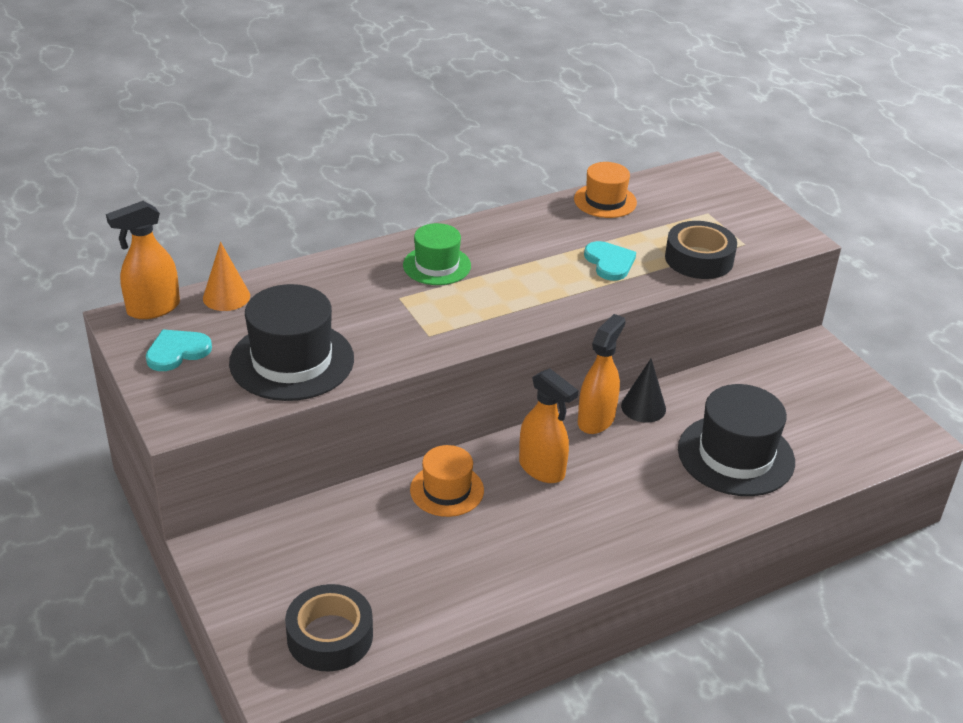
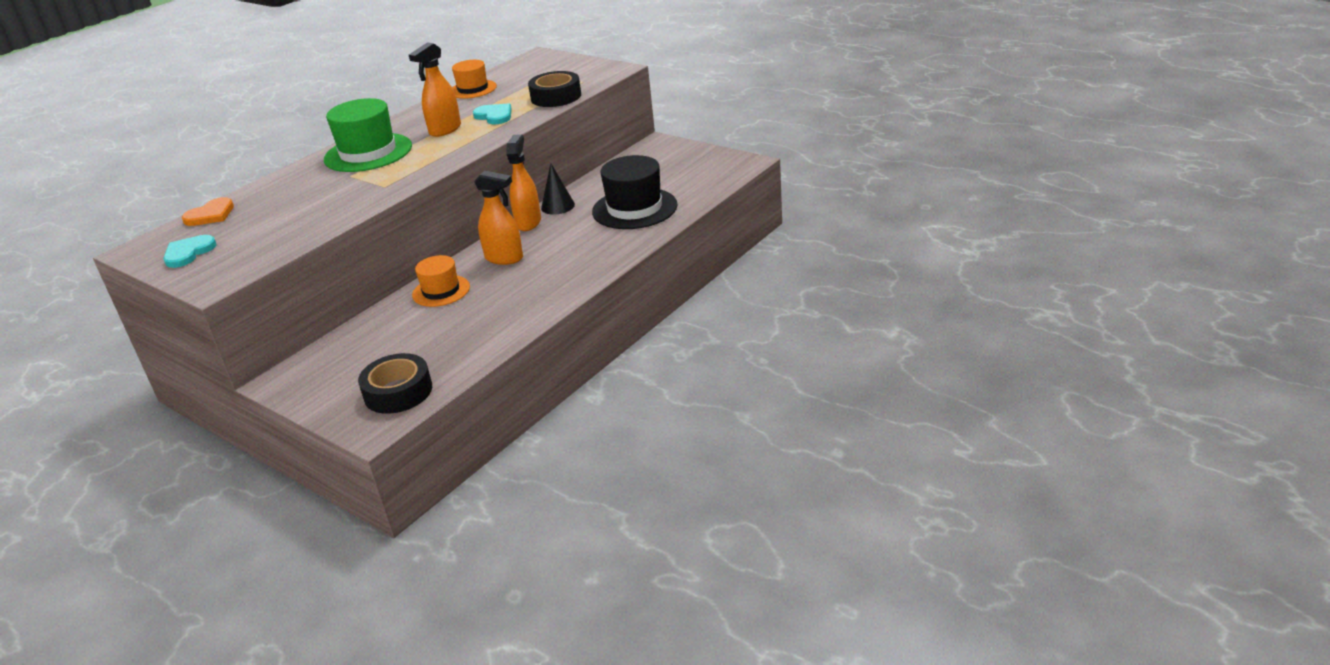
camera: 20 degrees left, 5 degrees down
orange spray bottle [106,201,180,319] -> orange spray bottle moved to [409,42,461,137]
orange cone [203,242,250,311] -> orange heart [182,197,234,226]
black hat [229,284,354,401] -> none
green hat [403,223,471,285] -> green hat [324,98,412,172], size x1.64

